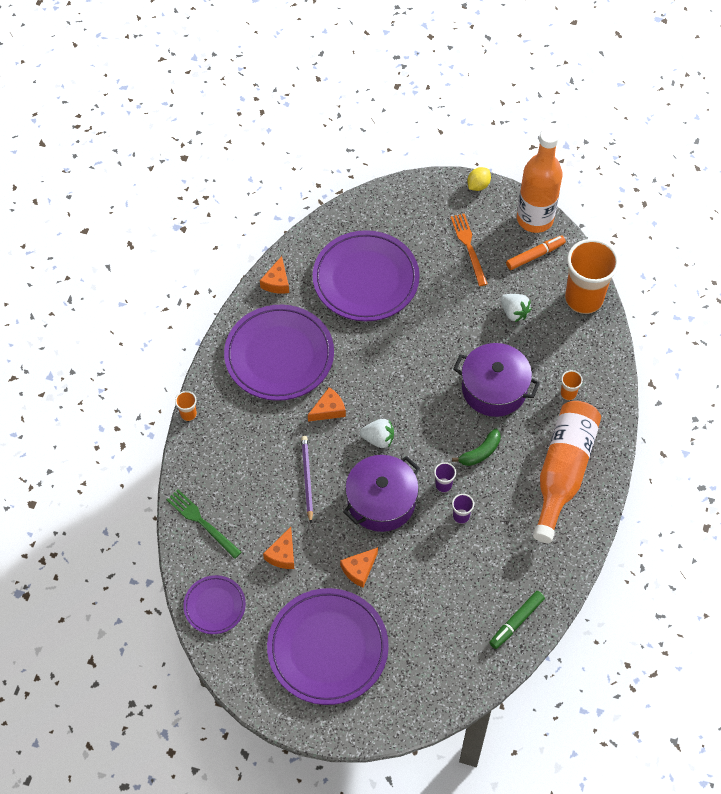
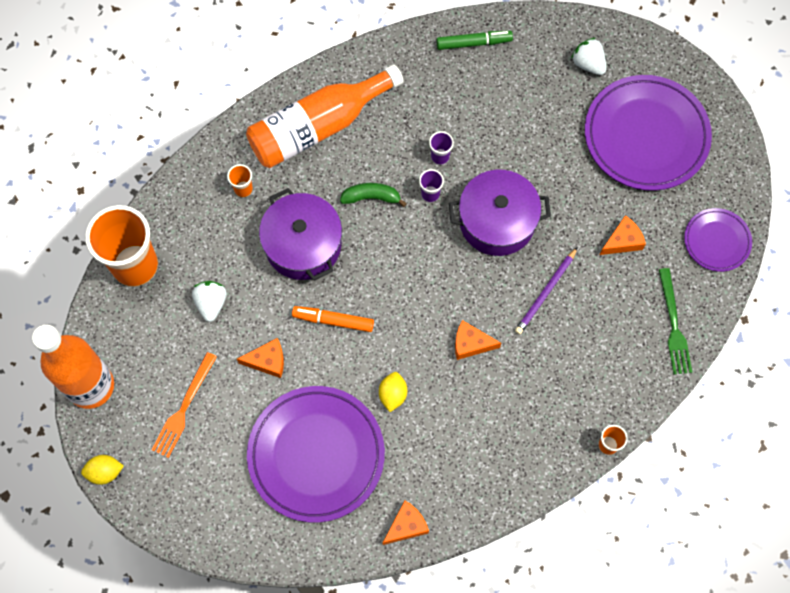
camera: 140 degrees left, 10 degrees up
purple plate [224,305,334,401] -> none
orange cheese [340,547,378,588] -> orange cheese moved to [237,338,284,378]
white strawberry [360,419,394,448] -> white strawberry moved to [571,38,607,75]
orange marker [506,235,566,270] -> orange marker moved to [292,306,374,332]
none -> yellow lemon [379,372,407,412]

